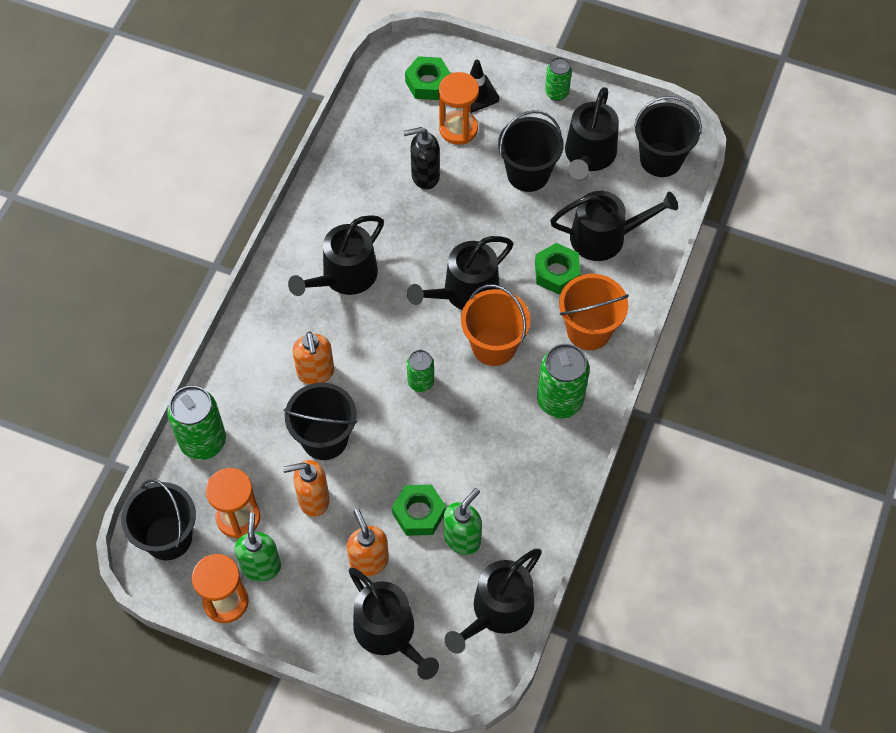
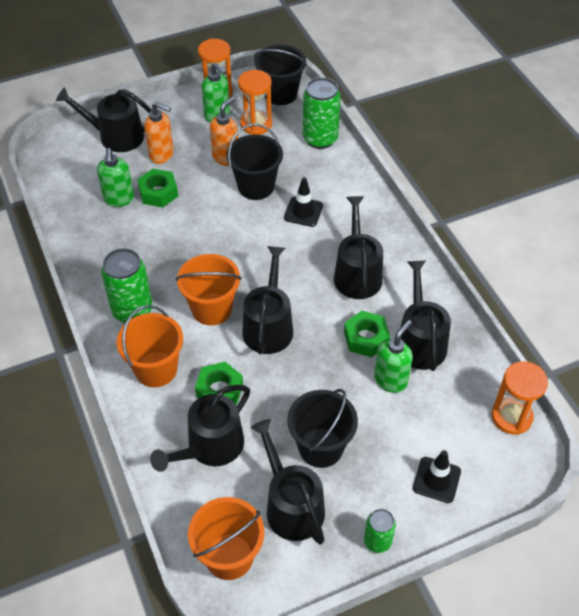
camera: 135 degrees right, 10 degrees down
orange soap dispenser [293,332,334,385] -> black traffic cone [284,177,323,227]
black soap dispenser [403,127,440,190] -> green soap dispenser [374,320,413,393]
green nut [405,56,451,100] -> green nut moved to [344,311,390,358]
green can [407,350,434,392] -> none
orange hourglass [439,72,479,145] -> orange hourglass moved to [491,361,548,435]
black watering can [445,549,542,654] -> black watering can moved to [400,260,451,371]
black bucket [634,96,702,177] -> orange bucket [188,497,264,580]

